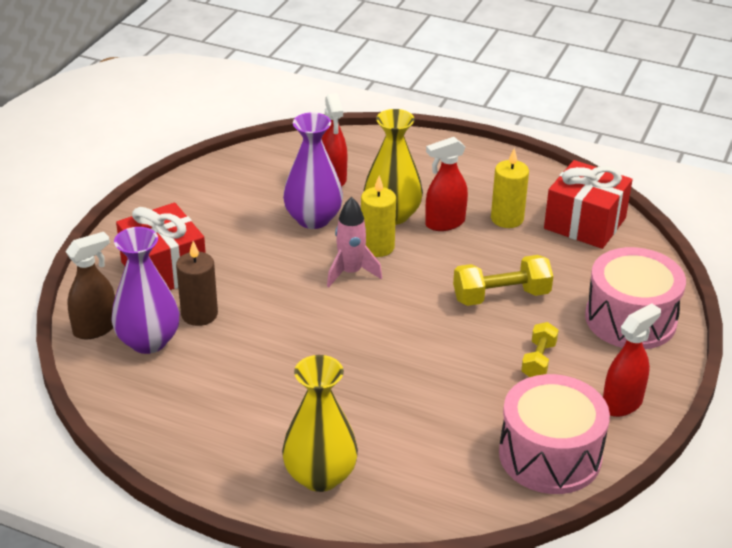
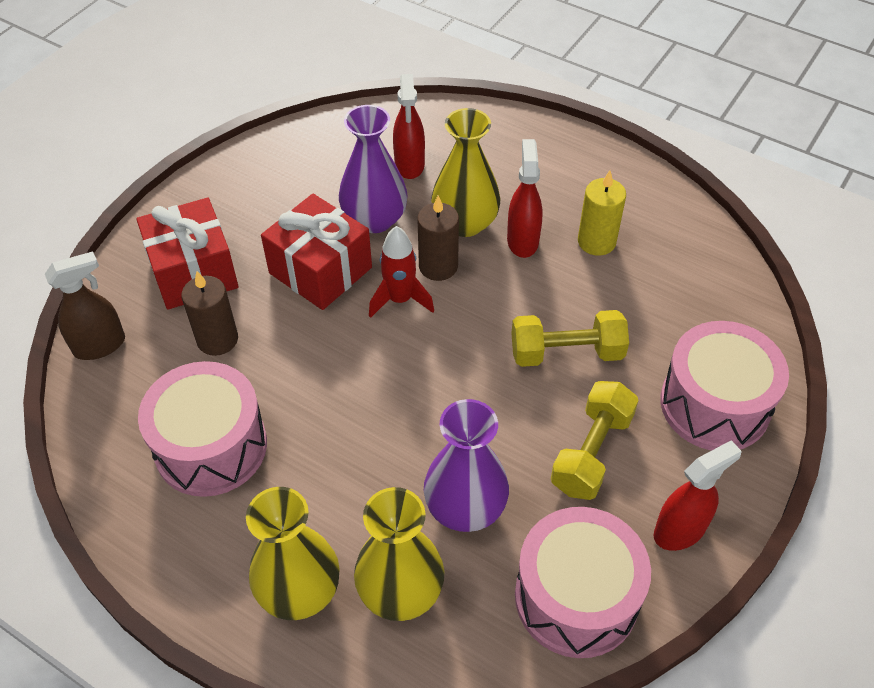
camera: 10 degrees right, 15 degrees up
purple vase [111,227,179,354] -> purple vase moved to [424,399,509,532]
pink rocket [327,197,382,287] -> red rocket [369,226,434,318]
yellow candle [361,176,396,257] -> brown candle [417,196,459,281]
red spray bottle [425,137,468,231] -> red spray bottle turned 105 degrees clockwise [507,139,543,258]
yellow dumbbell [521,322,559,377] -> yellow dumbbell [551,381,638,500], size x1.60
red gift [544,160,633,249] -> red gift moved to [261,194,372,310]
none -> pink drum [138,361,267,497]
none -> yellow vase [354,487,444,621]

